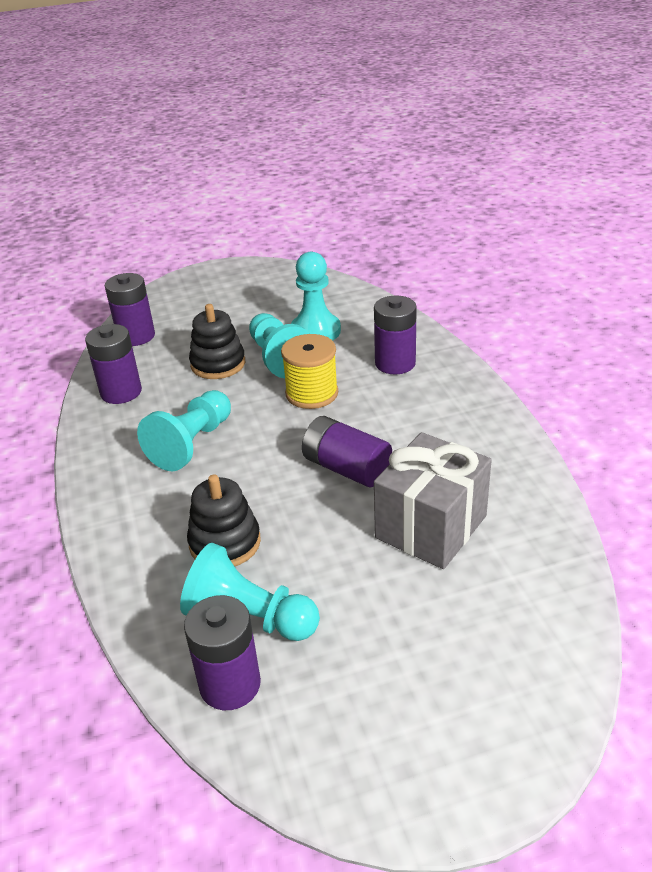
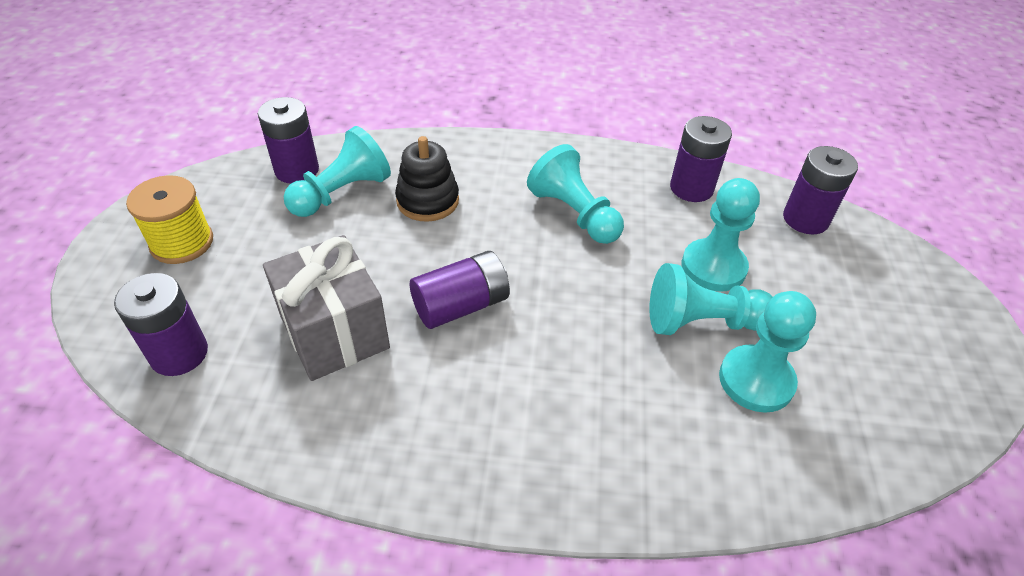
camera: 110 degrees right, 10 degrees up
black stacking toy [189,304,245,379] -> turquoise pawn [682,178,760,292]
yellow spool [281,334,338,409] -> yellow spool moved to [126,175,213,264]
purple battery [374,296,417,374] -> purple battery moved to [114,273,208,376]

